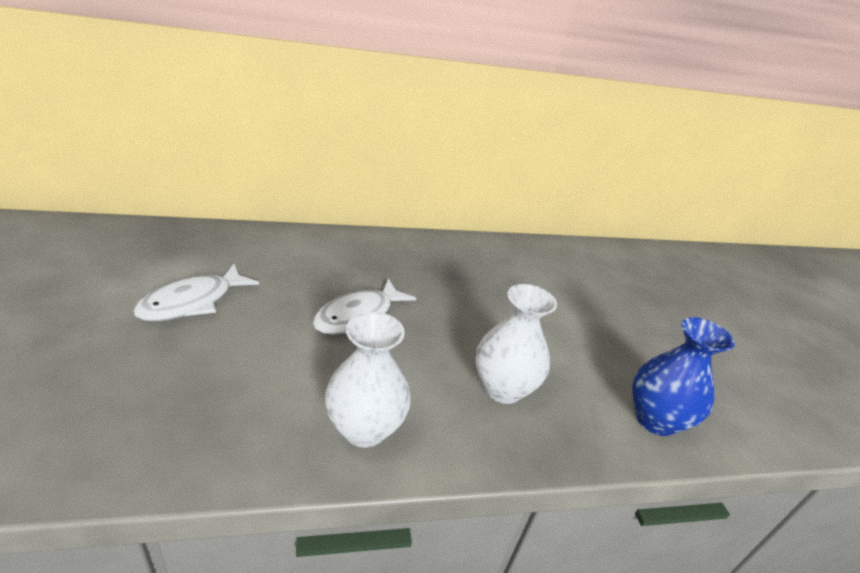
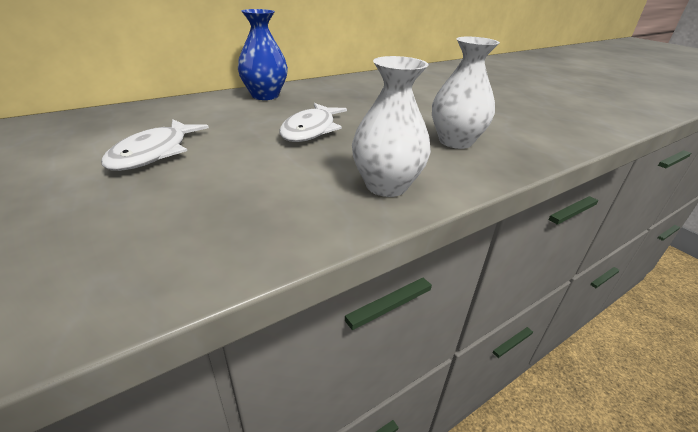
camera: 20 degrees left, 0 degrees up
blue vase [632,317,735,436] -> blue vase moved to [238,9,288,100]

